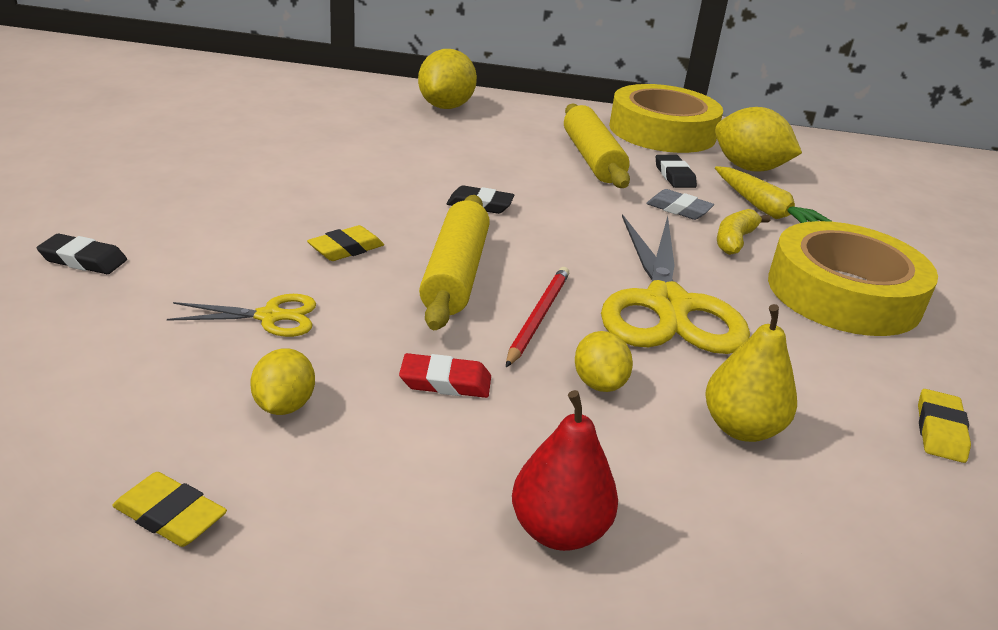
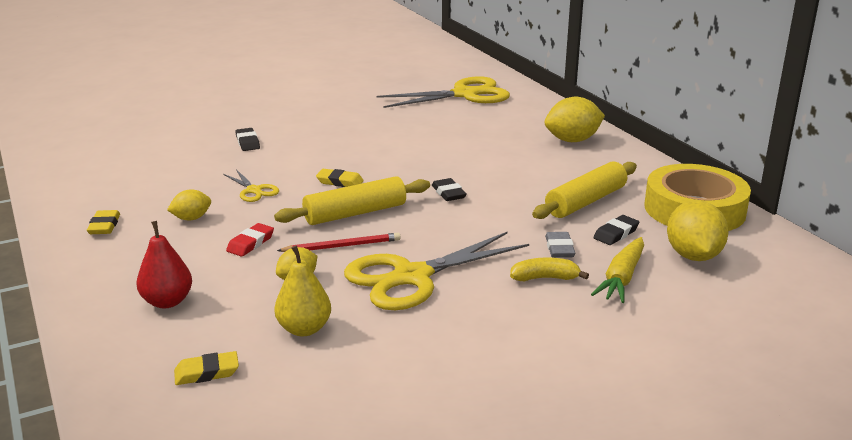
camera: 60 degrees right, 5 degrees down
red eraser [399,353,491,398] -> red eraser turned 60 degrees clockwise [226,223,274,257]
yellow tape [768,221,938,336] -> none
yellow eraser [918,389,971,463] -> yellow eraser moved to [174,351,239,385]
none -> yellow scissors [376,76,510,108]

